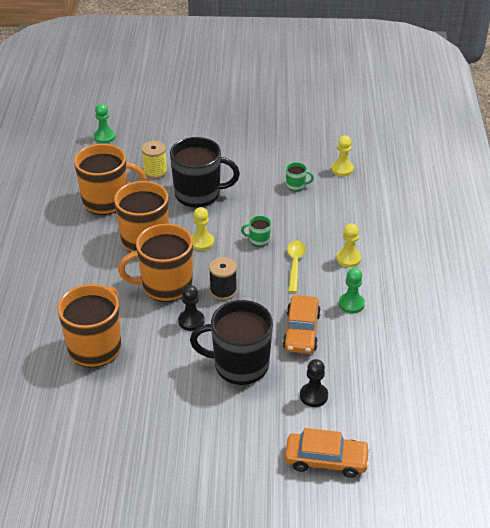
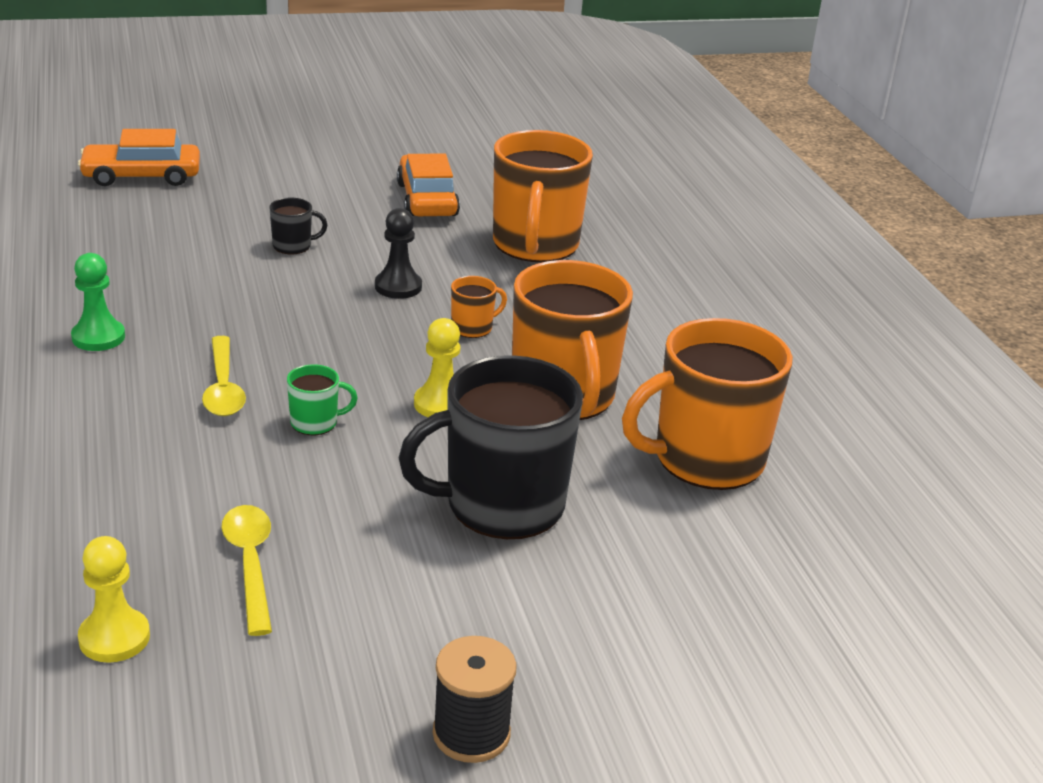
camera: 160 degrees right, 10 degrees down
green pawn [94,104,115,144] -> none
orange mug [118,224,193,302] -> orange mug [451,276,507,338], size x0.42
yellow spool [142,141,167,179] -> none
black mug [190,300,273,385] -> black mug [269,198,327,254], size x0.42
black spool [209,257,237,300] -> black spool moved to [433,636,517,763]
orange car [283,295,321,354] -> orange car moved to [397,153,460,216]
green mug [286,162,314,191] -> yellow spoon [221,505,272,636]
black pawn [300,359,328,407] -> none
yellow pawn [336,223,361,267] -> none

